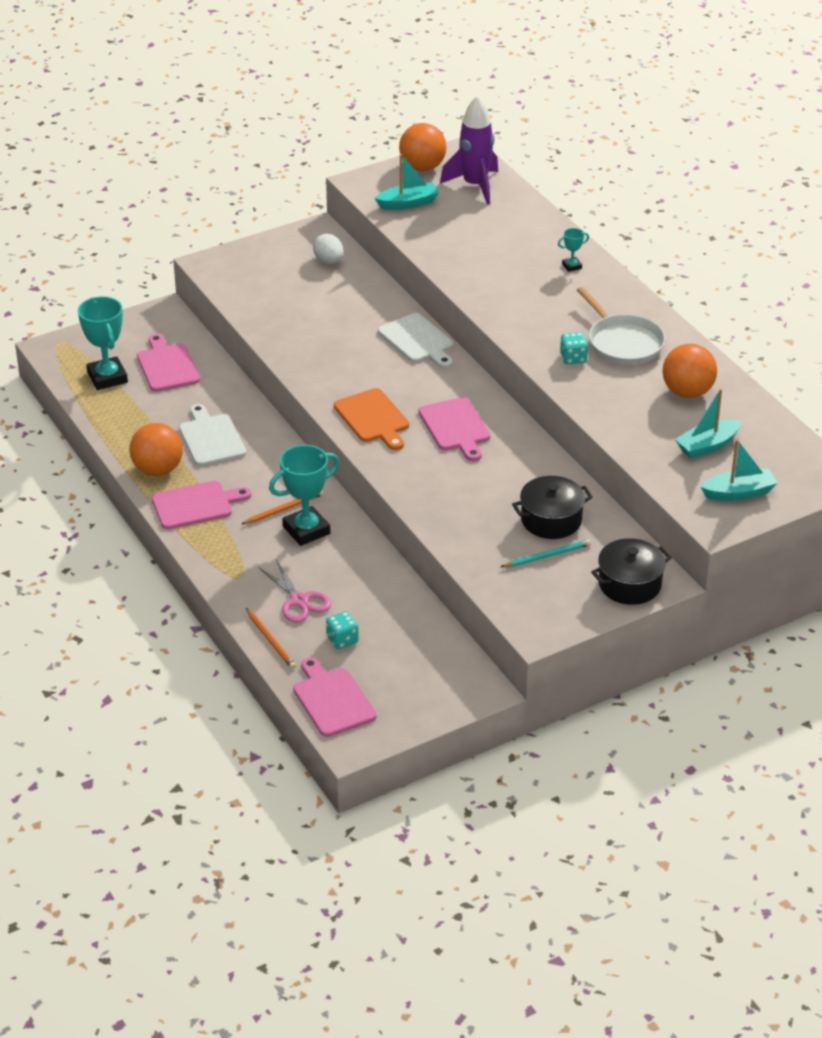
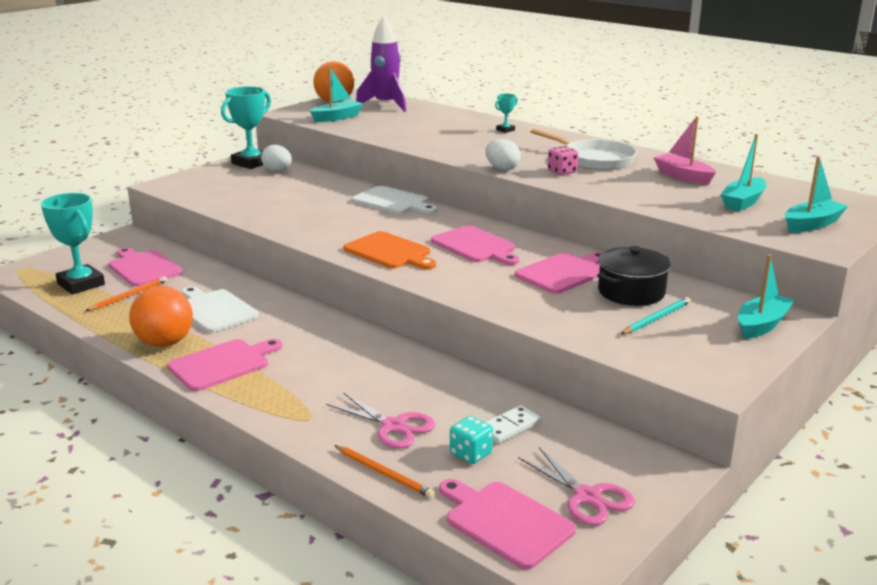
camera: 20 degrees left, 15 degrees down
orange pencil [242,490,324,524] -> orange pencil moved to [86,276,168,311]
turquoise trophy [269,445,339,546] -> turquoise trophy moved to [221,86,271,169]
turquoise dice [560,332,588,364] -> pink dice [548,146,578,175]
black pot [591,538,672,605] -> turquoise boat [738,254,795,339]
orange ball [662,344,717,398] -> pink boat [653,116,716,185]
none -> white egg [485,139,521,171]
none -> white domino [485,405,541,444]
none -> pink cutting board [515,252,602,294]
none -> pink scissors [518,447,635,526]

